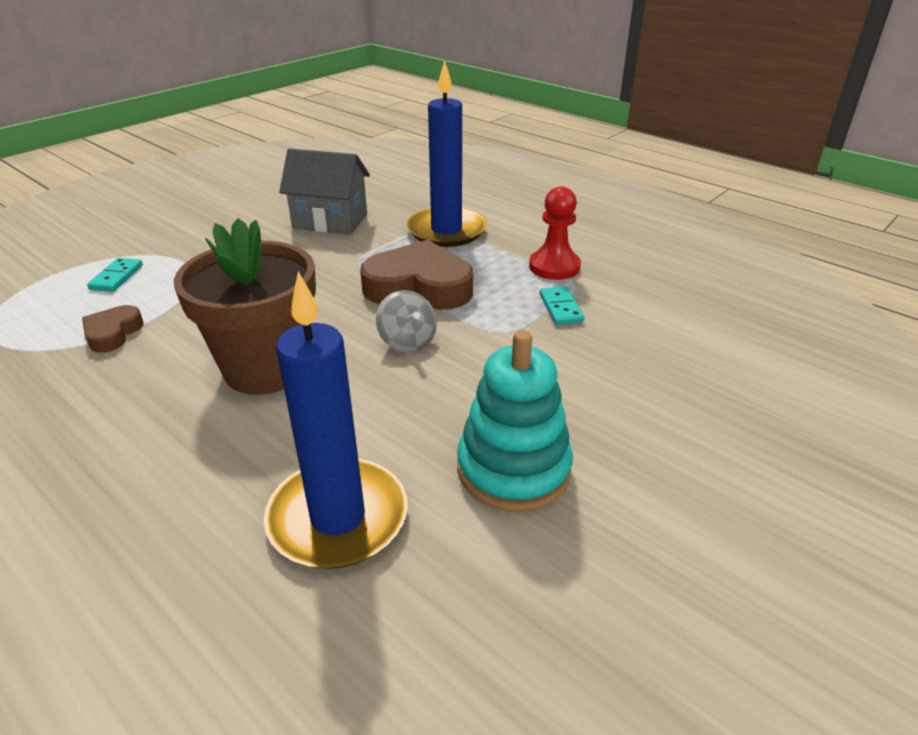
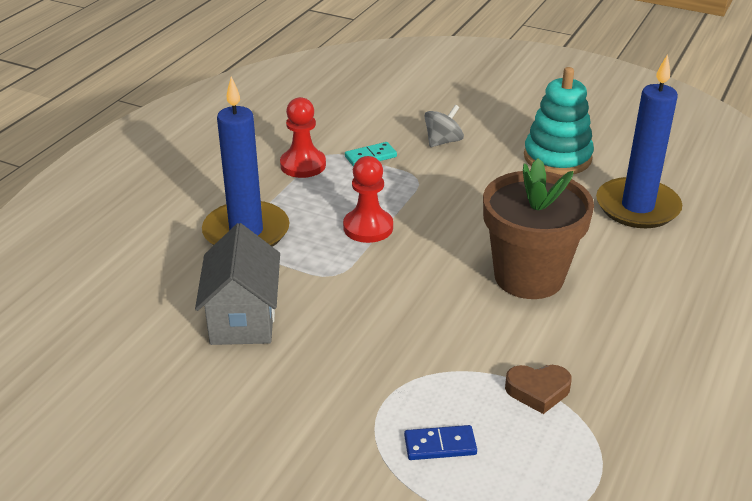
camera: 105 degrees left, 0 degrees up
turquoise domino [87,258,143,292] -> blue domino [404,425,477,460]
brown heart [360,240,473,310] -> red pawn [343,156,393,243]
grey spinning top [376,290,437,353] -> grey spinning top moved to [424,105,464,147]

